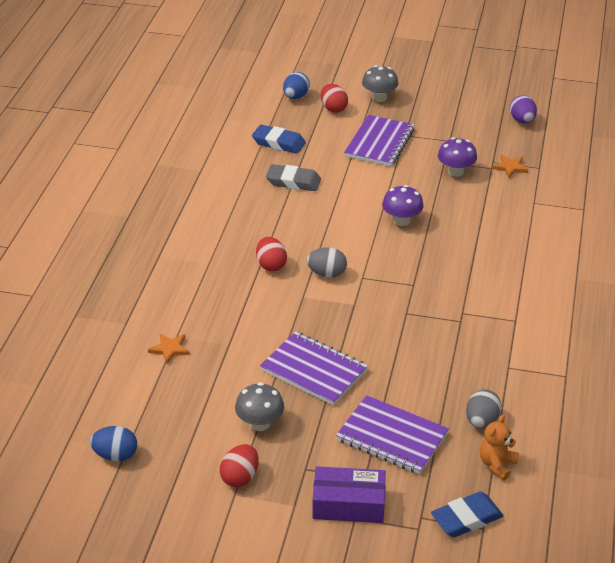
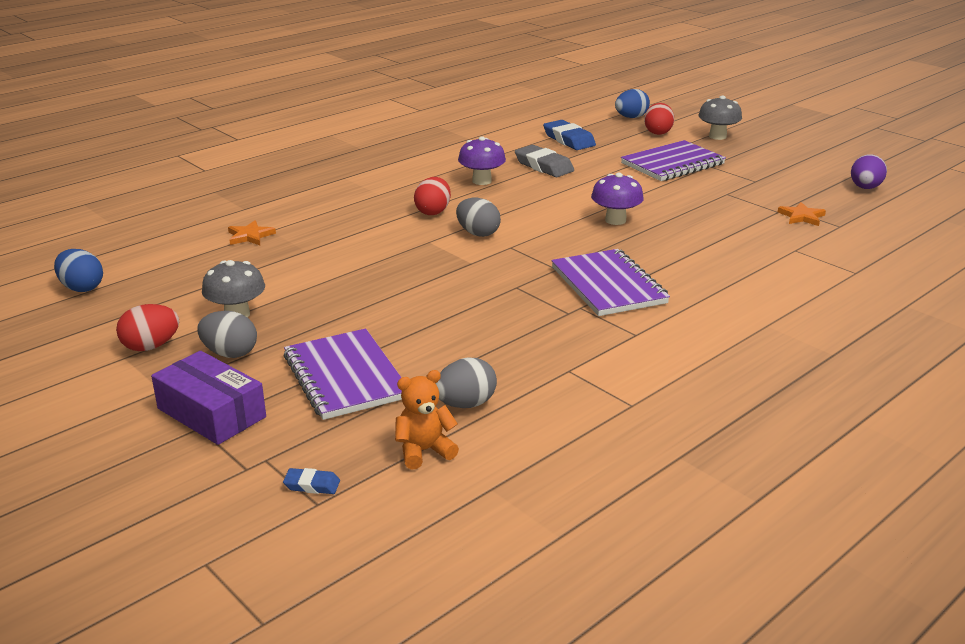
camera: 35 degrees right, 10 degrees down
purple notebook [260,332,368,405] -> purple notebook moved to [551,249,670,316]
blue eraser [431,492,504,537] -> blue eraser [283,468,340,494], size x0.50
purple mushroom [438,137,477,177] -> purple mushroom moved to [458,136,506,185]
none -> grey egg [197,311,257,358]

